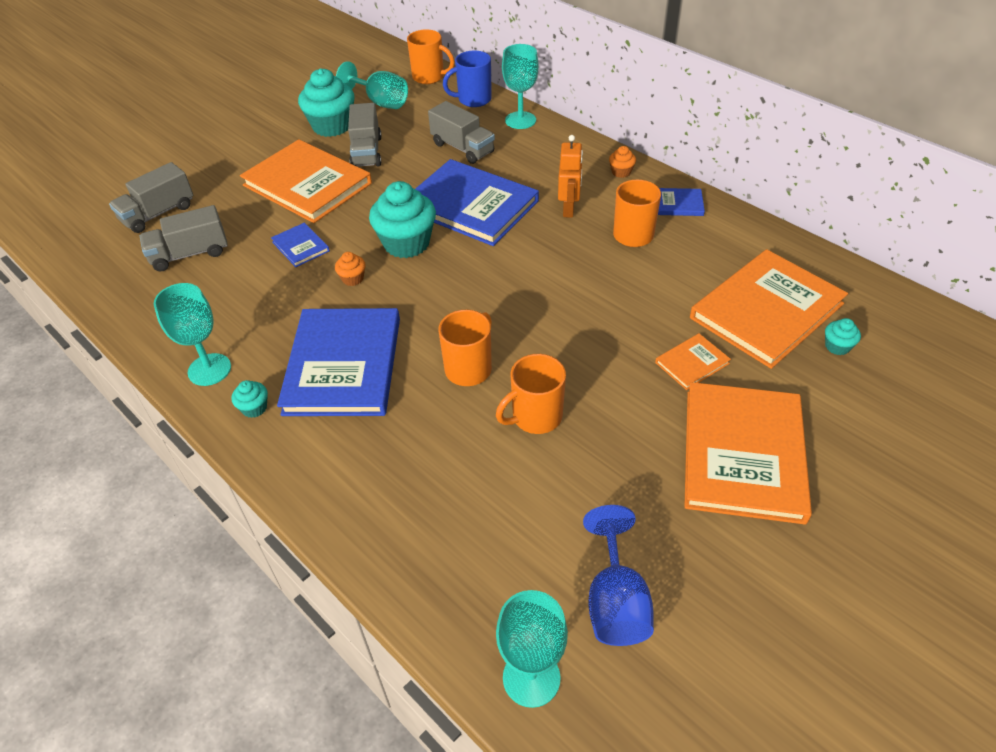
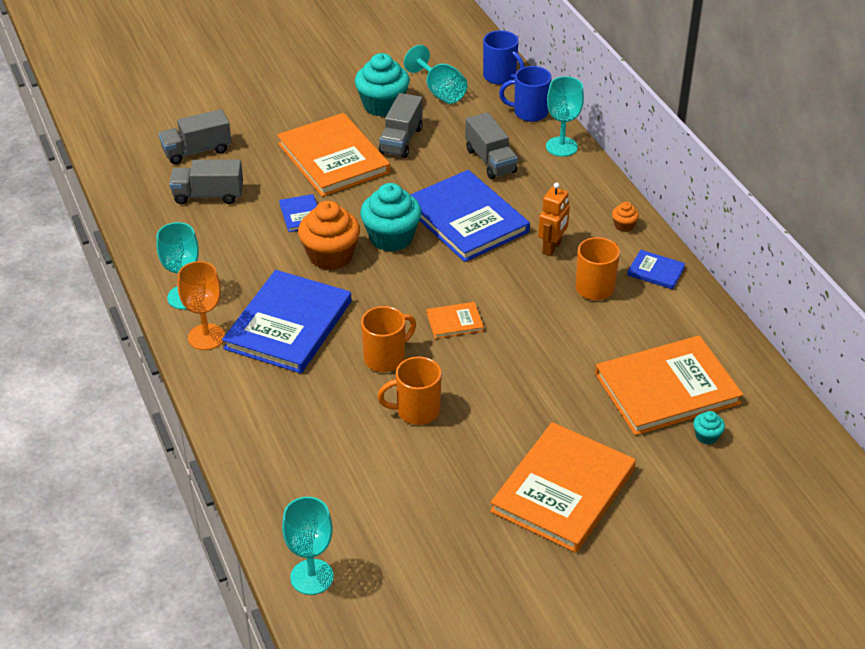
camera: 20 degrees right, 5 degrees down
turquoise cupcake [232,380,268,418] -> orange goblet [178,261,225,350]
orange cupcake [335,252,366,286] -> orange cupcake [298,201,360,270], size x2.23
orange mug [407,29,455,84] -> blue mug [483,30,525,84]
blue goblet [583,505,654,646] -> none
orange book [655,333,731,390] -> orange book moved to [427,302,484,339]

